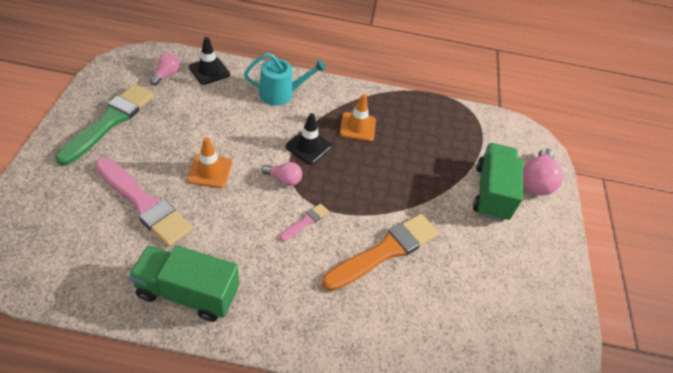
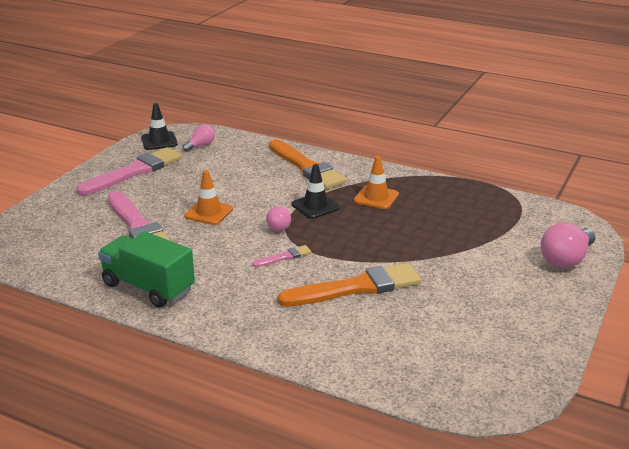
camera: 25 degrees right, 20 degrees down
green brush [55,84,154,165] -> pink brush [76,147,182,195]
black traffic cone [189,37,230,85] -> black traffic cone moved to [141,103,178,150]
turquoise watering can [244,53,326,106] -> orange brush [269,139,347,189]
pink light bulb [261,162,302,186] -> pink light bulb turned 45 degrees clockwise [266,206,291,231]
green truck [473,143,523,222] -> none

